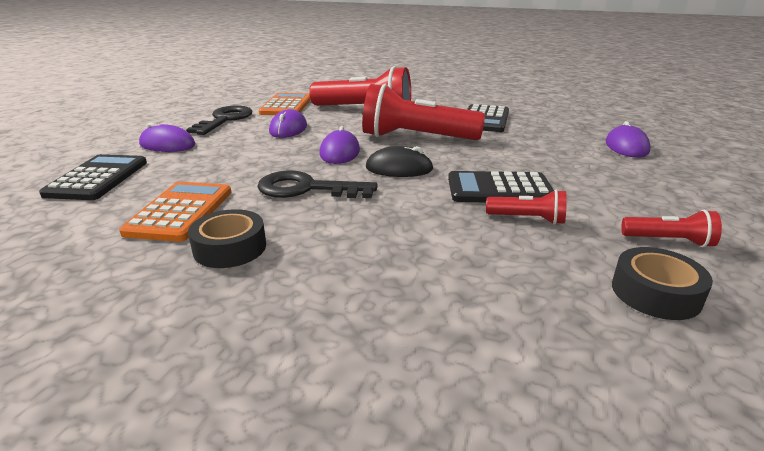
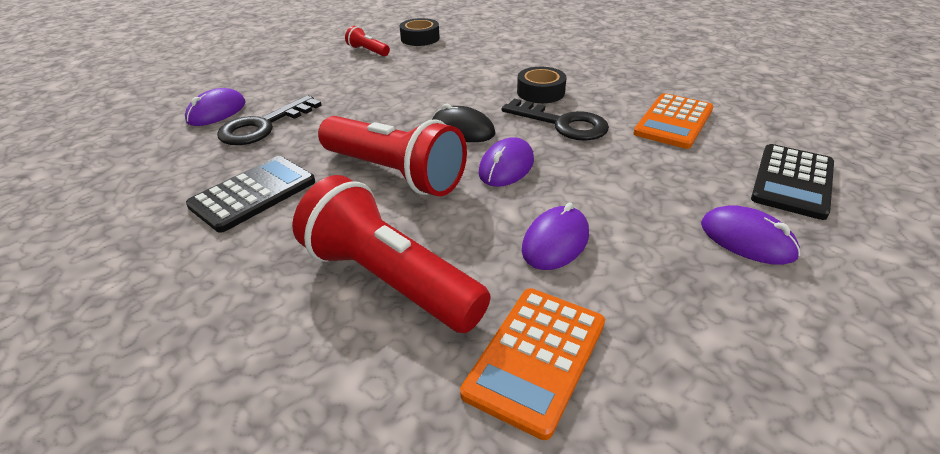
camera: 155 degrees left, 10 degrees up
black key [186,106,253,135] -> black key moved to [217,95,322,145]
black tape [188,209,266,268] -> black tape moved to [517,67,567,103]
black calculator [448,171,554,202] -> none
red flashlight [486,190,567,225] -> none

